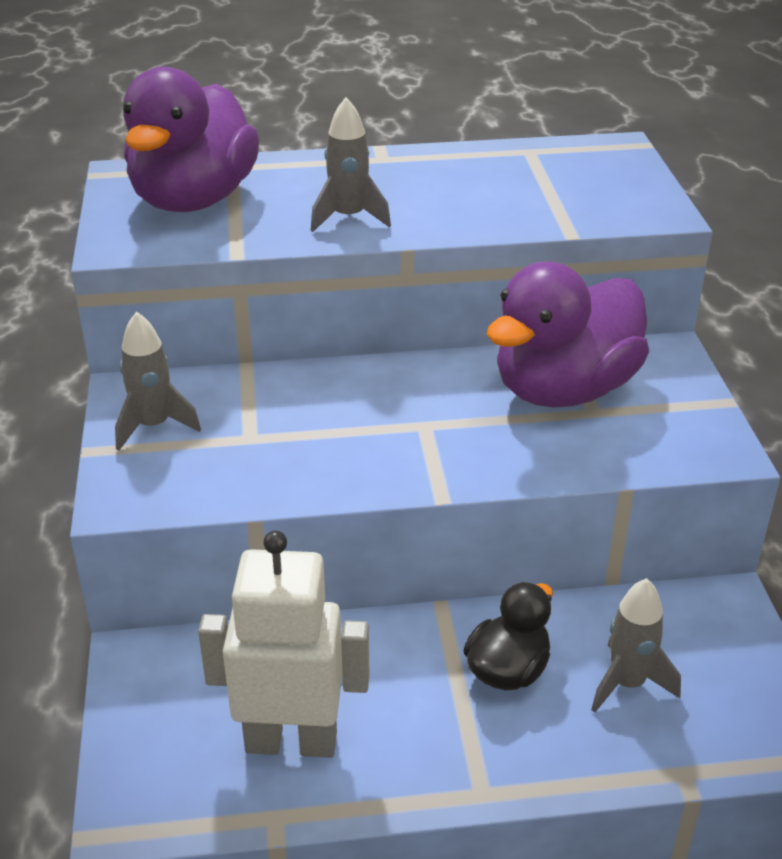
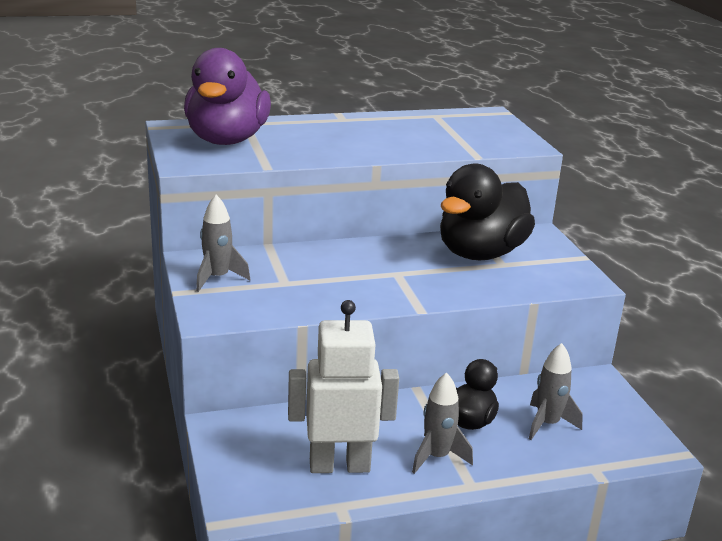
camera: 10 degrees left, 10 degrees down
grey rocket [311,97,391,232] -> grey rocket moved to [412,372,473,474]
purple duck [487,261,649,407] -> black duck [440,163,535,260]

